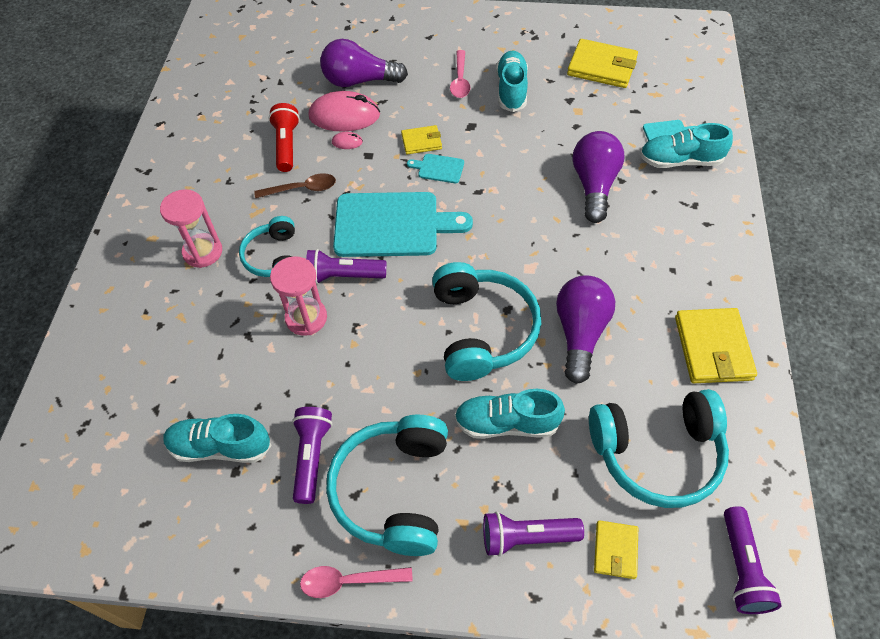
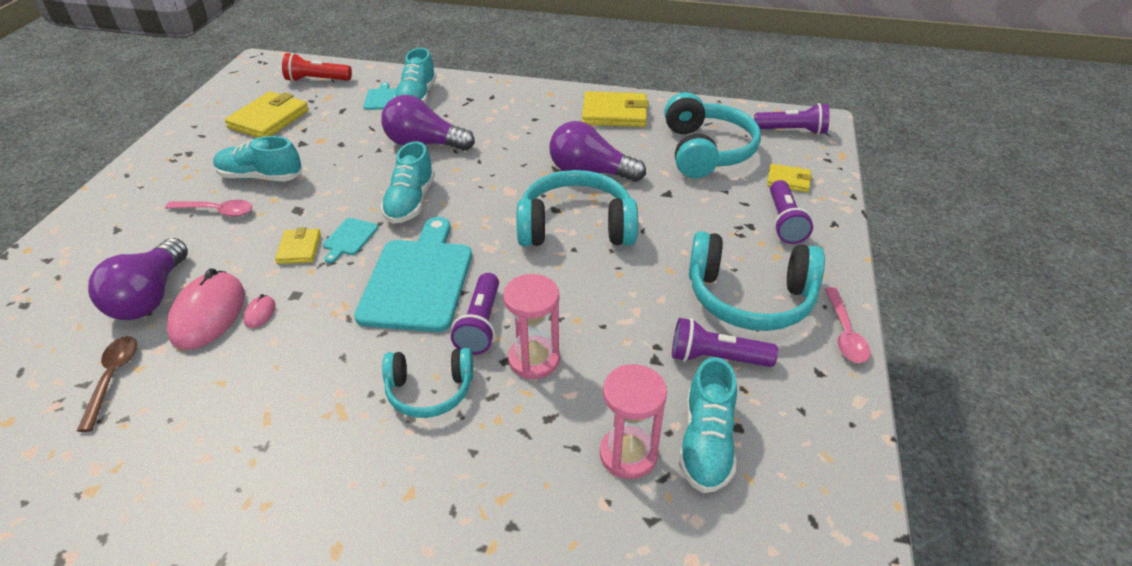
camera: 85 degrees left, 15 degrees down
pink hourglass [160,189,222,268] -> pink hourglass moved to [600,364,667,479]
brown spoon [254,173,336,198] -> brown spoon moved to [77,336,137,432]
red flashlight [269,103,300,172] -> red flashlight moved to [282,53,352,82]
turquoise shoe [454,389,565,439] -> turquoise shoe moved to [381,141,435,223]

